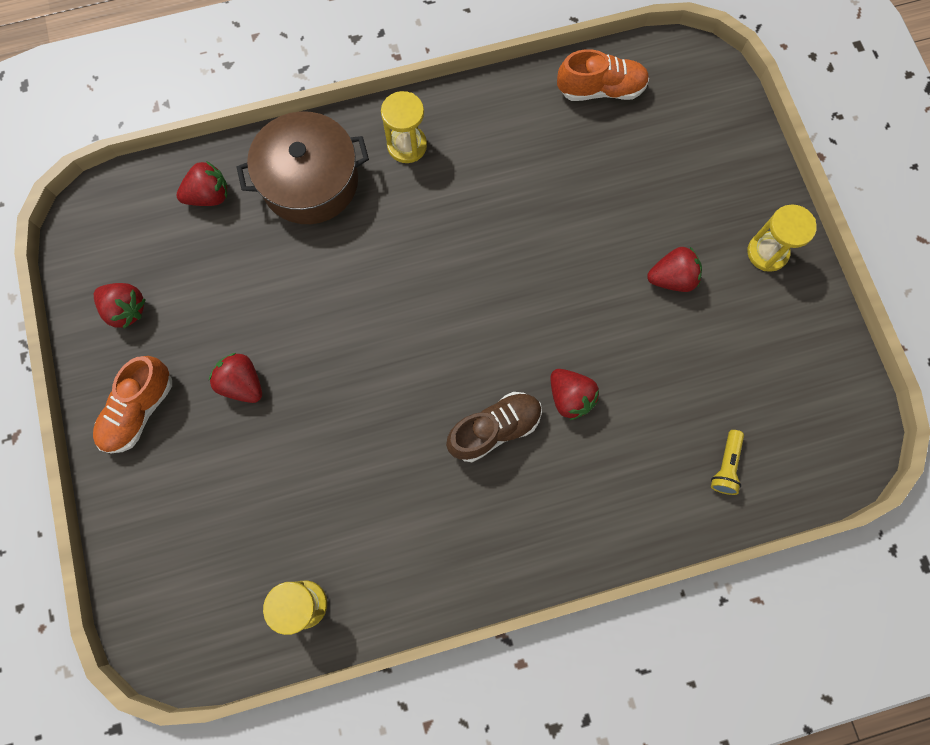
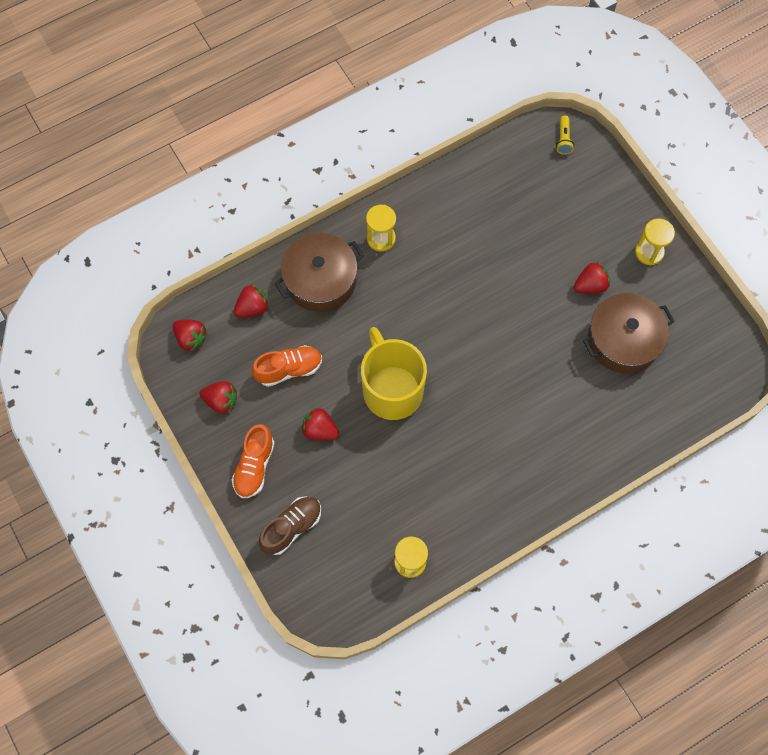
camera: 15 degrees left, 5 degrees down
brown shoe [446,392,542,462] -> brown shoe moved to [259,497,321,555]
red strawberry [550,369,599,420] -> red strawberry moved to [173,319,208,352]
orange shoe [557,49,649,101] -> orange shoe moved to [252,345,322,387]
yellow flashlight [711,430,744,495] -> yellow flashlight moved to [556,116,574,155]
none -> yellow mug [361,327,427,420]
none -> brown pot [583,293,674,374]

